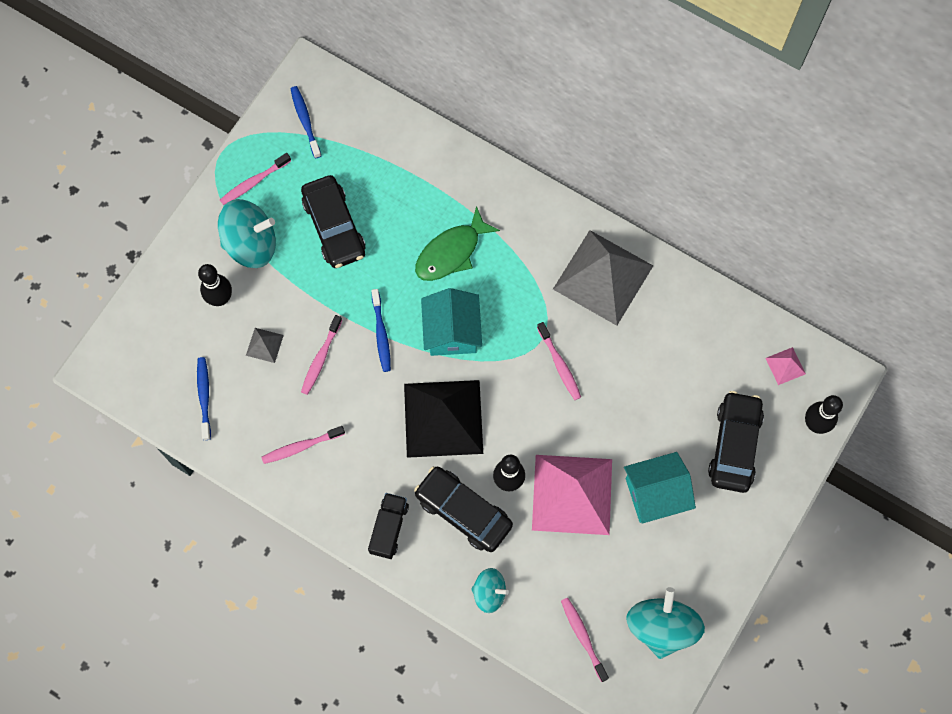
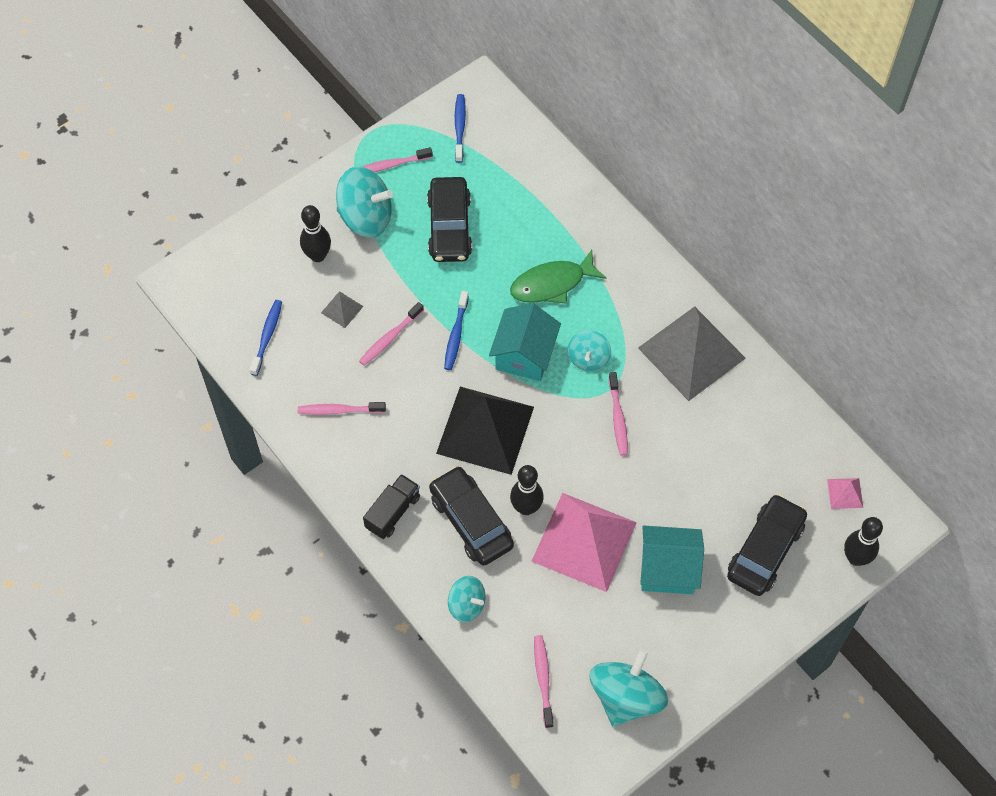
camera: 20 degrees right, 10 degrees down
none -> turquoise spinning top [568,330,611,371]

